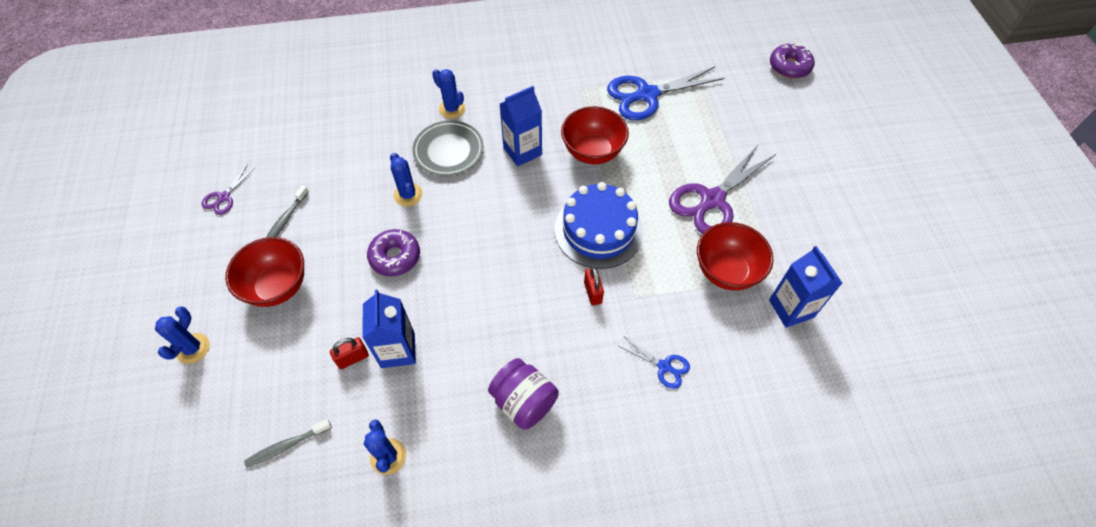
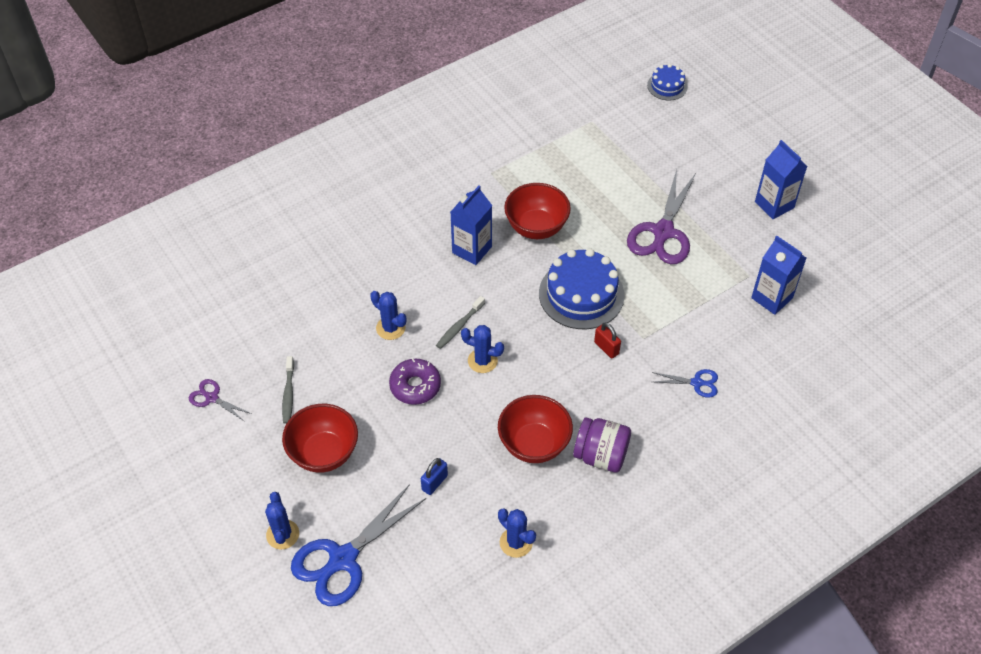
camera: 25 degrees left, 5 degrees down
purple scissors [202,165,255,215] -> purple scissors turned 120 degrees clockwise [189,379,251,421]
grey toothbrush [244,419,332,468] -> grey toothbrush moved to [436,296,485,349]
red padlock [330,337,369,369] -> blue padlock [421,458,448,495]
blue carton [363,290,416,368] -> blue carton moved to [755,140,807,219]
grey plate [412,120,484,176] -> none
blue cactus [432,69,465,119] -> blue cactus moved to [461,325,504,373]
blue scissors [607,67,725,120] -> blue scissors moved to [291,484,426,606]
red bowl [697,222,774,291] -> red bowl moved to [498,395,573,463]
purple donut [770,43,815,79] -> blue cake [647,64,688,100]

